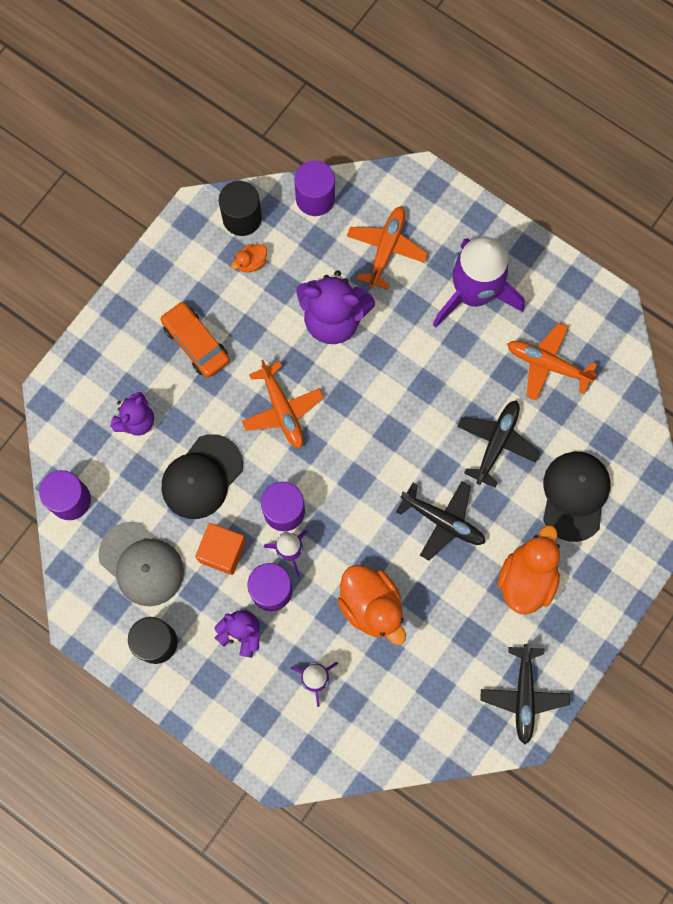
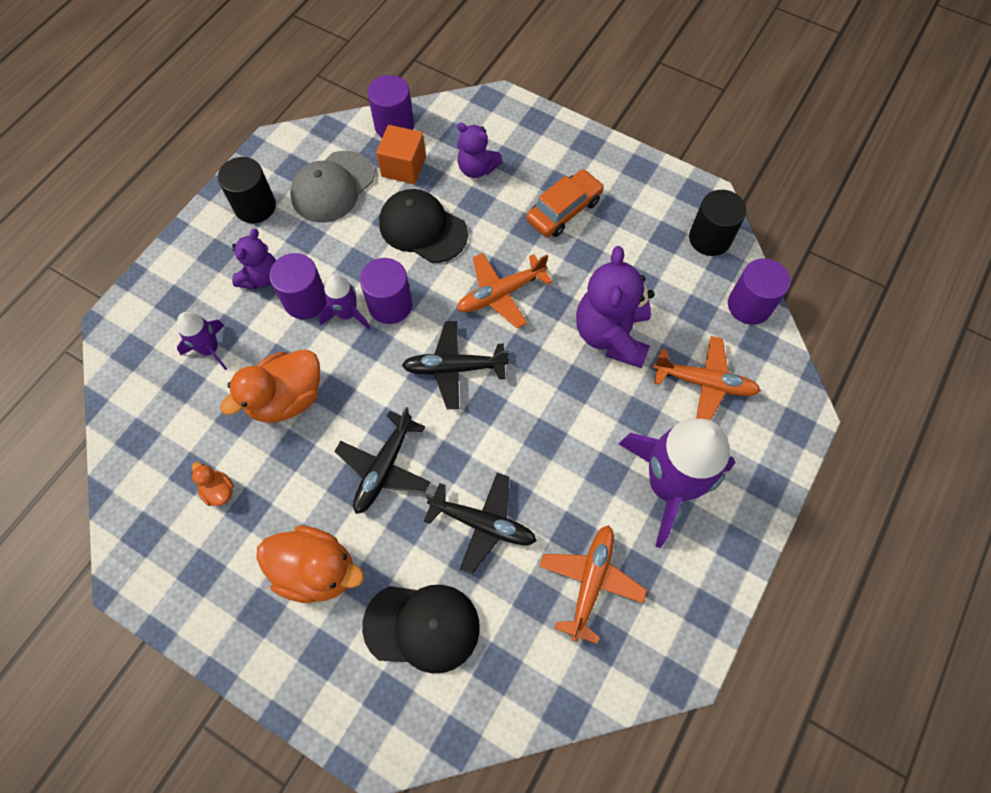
camera: 85 degrees right, 10 degrees down
orange cube [195,523,246,575] -> orange cube moved to [376,125,426,184]
orange duck [231,244,267,273] -> orange duck moved to [191,462,234,506]
black plane [480,643,570,745] -> black plane moved to [402,321,509,409]

